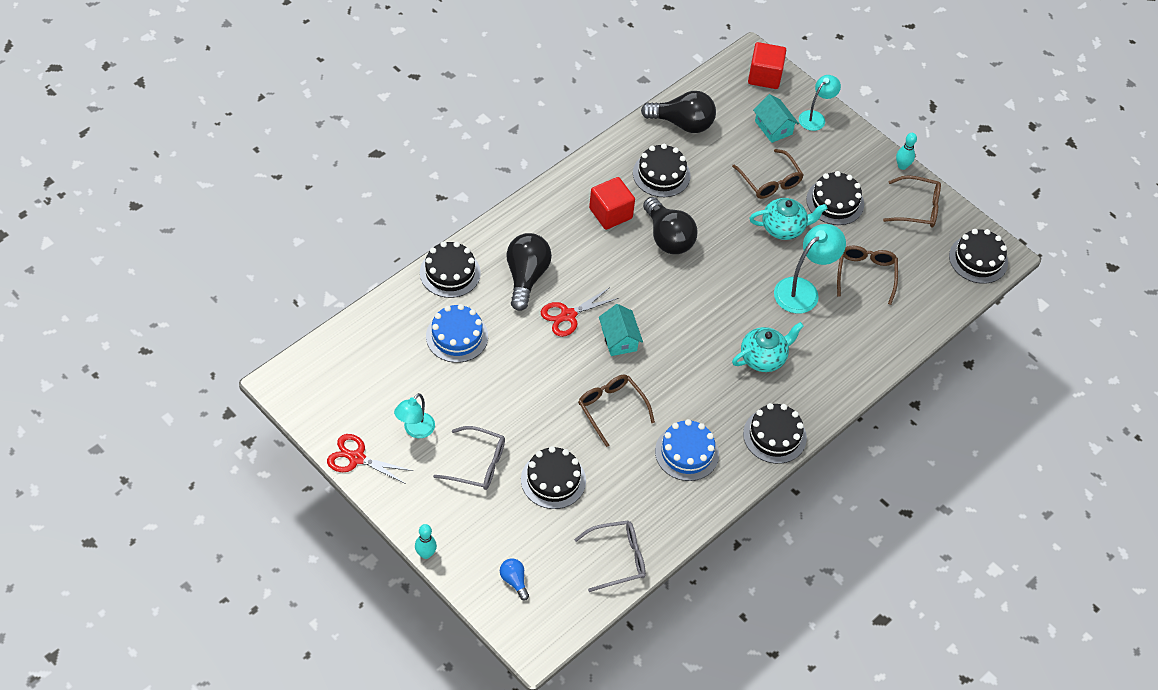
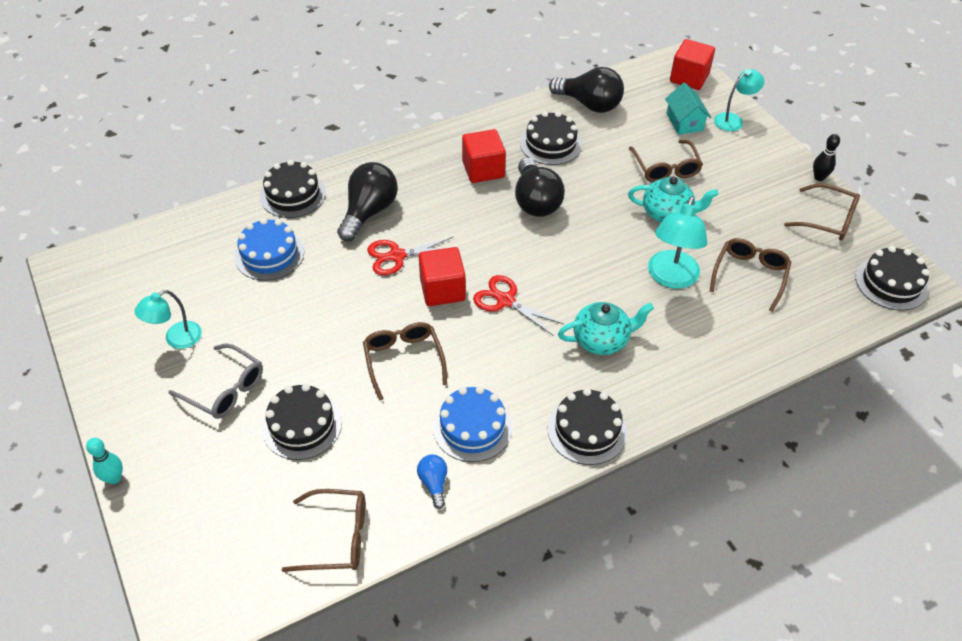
camera: 20 degrees right, 5 degrees down
red scissors [327,434,413,484] -> red scissors moved to [473,275,564,335]
blue light bulb [500,558,529,600] -> blue light bulb moved to [417,454,447,509]
grey glasses [574,520,646,592] -> brown glasses [282,489,365,572]
turquoise house [599,304,643,356] -> red cube [419,247,466,306]
turquoise lamp [774,224,846,314] -> turquoise lamp turned 135 degrees clockwise [648,196,707,289]
black cake [806,171,864,225] -> none
turquoise bowling pin [896,133,917,170] -> black bowling pin [813,134,840,181]

